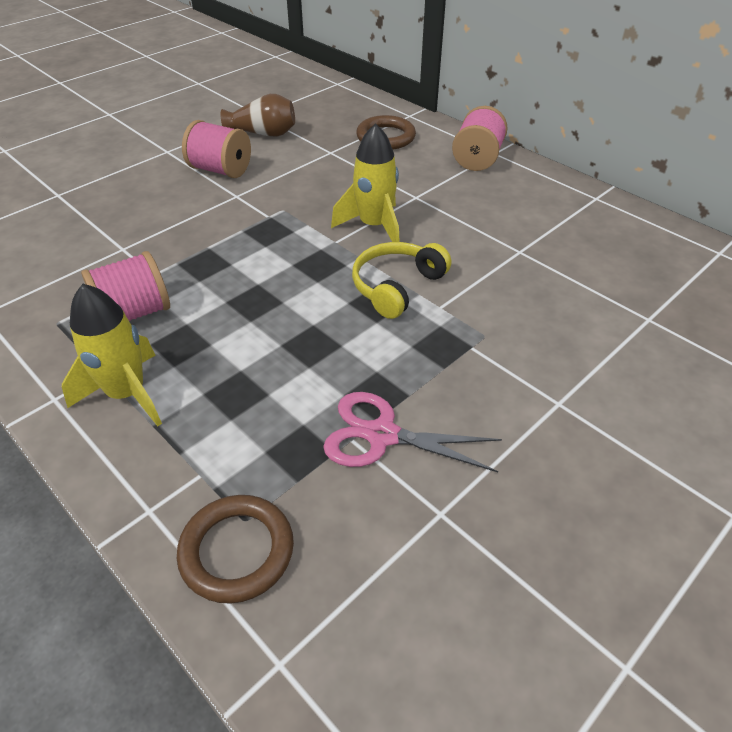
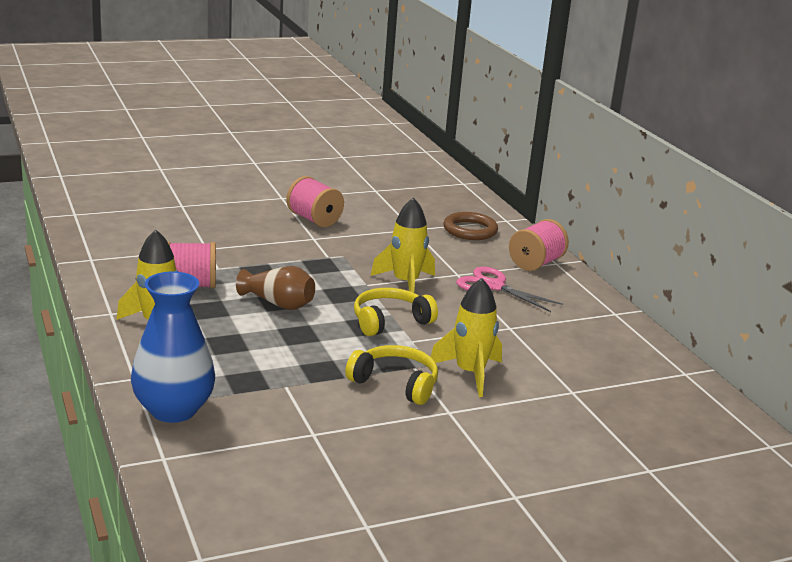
camera: 20 degrees right, 20 degrees down
brown ring [177,495,294,604] -> blue vase [131,272,215,423]
brown vase [221,94,295,136] -> brown vase moved to [236,266,315,310]
pink scissors [323,392,502,472] -> pink scissors moved to [456,267,563,312]
none -> yellow headphones [345,345,438,405]
none -> yellow rocket [431,278,502,397]

